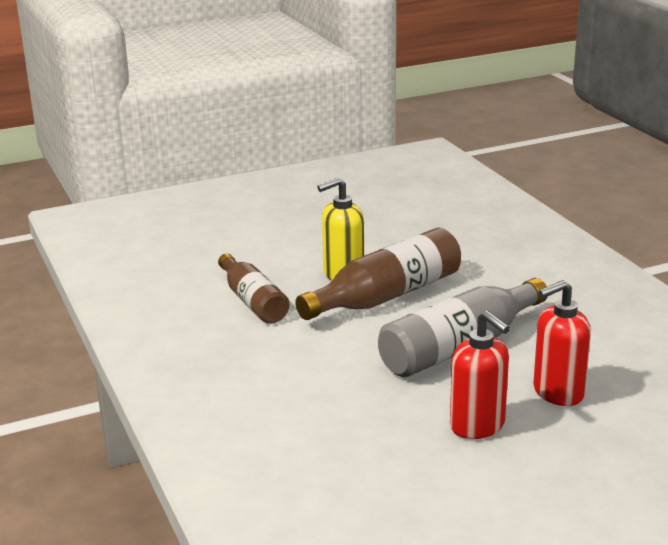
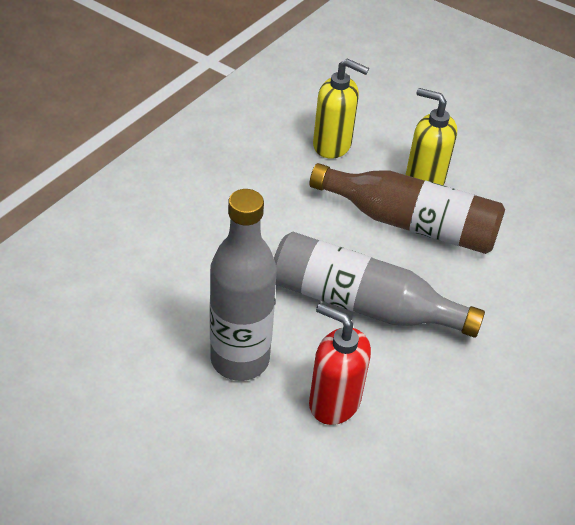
camera: 55 degrees right, 20 degrees up
brown bottle [218,253,289,324] -> yellow soap dispenser [313,59,369,159]
red soap dispenser [450,311,510,439] -> grey bottle [210,189,277,381]

